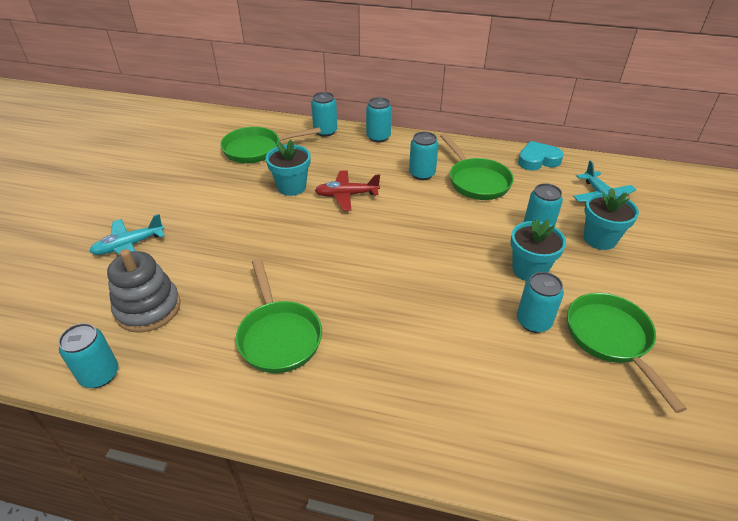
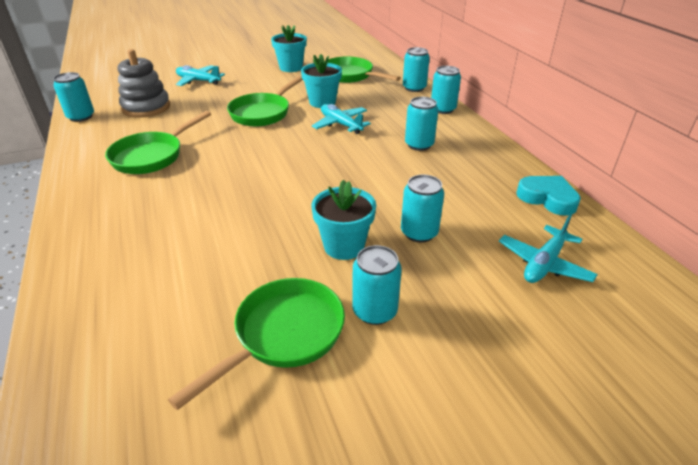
camera: 55 degrees right, 5 degrees down
red plane [315,170,380,211] -> turquoise plane [312,104,371,134]
green pan [440,133,514,200] -> green pan moved to [227,75,303,127]
turquoise can [517,272,564,333] -> turquoise can moved to [352,245,402,325]
turquoise flower pot [584,188,639,250] -> turquoise flower pot moved to [271,25,307,72]

